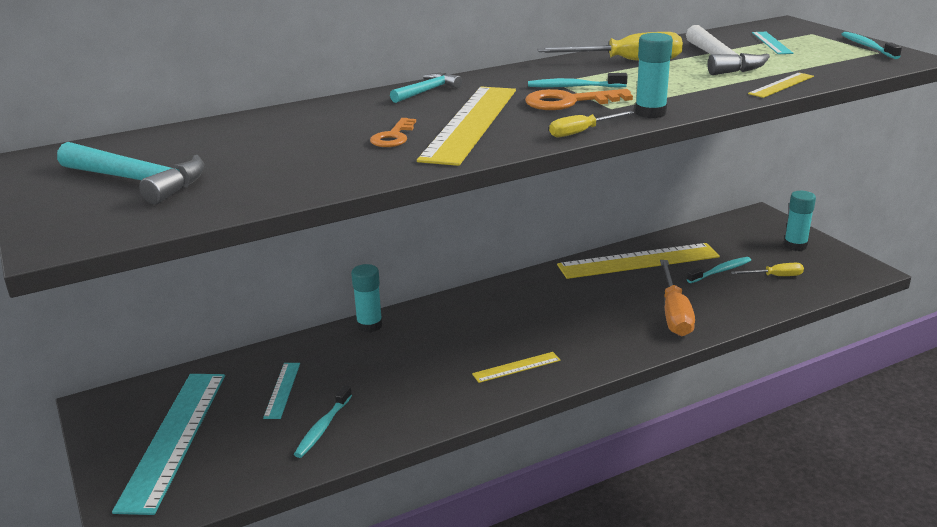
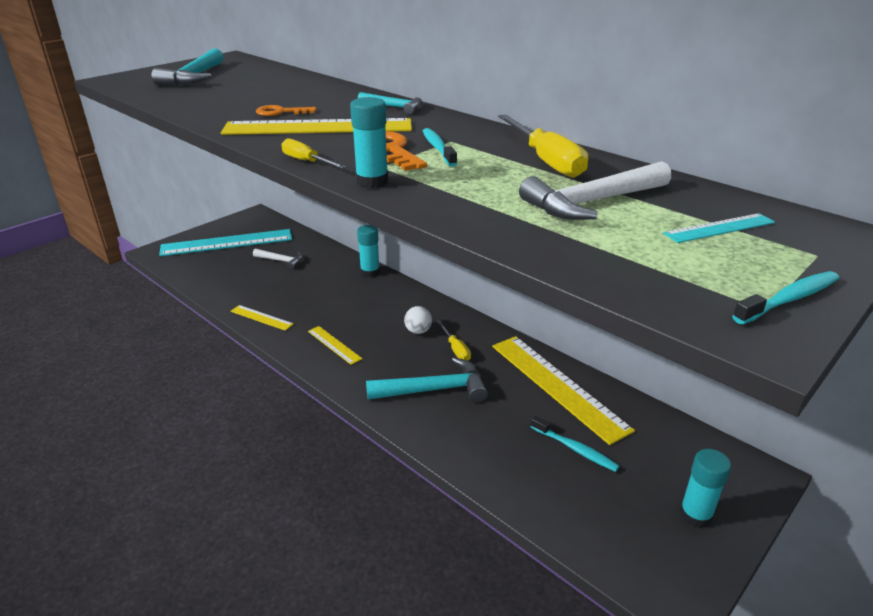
camera: 70 degrees right, 5 degrees up
turquoise ruler [263,363,300,419] -> white hammer [253,249,303,270]
turquoise toothbrush [294,385,352,458] -> none
orange screwdriver [660,260,695,336] -> none
yellow screwdriver [731,263,804,276] -> yellow screwdriver moved to [436,320,471,361]
yellow ruler [748,73,814,98] -> yellow ruler moved to [230,305,294,331]
none -> turquoise hammer [366,357,488,403]
none -> white ball [404,306,432,334]

